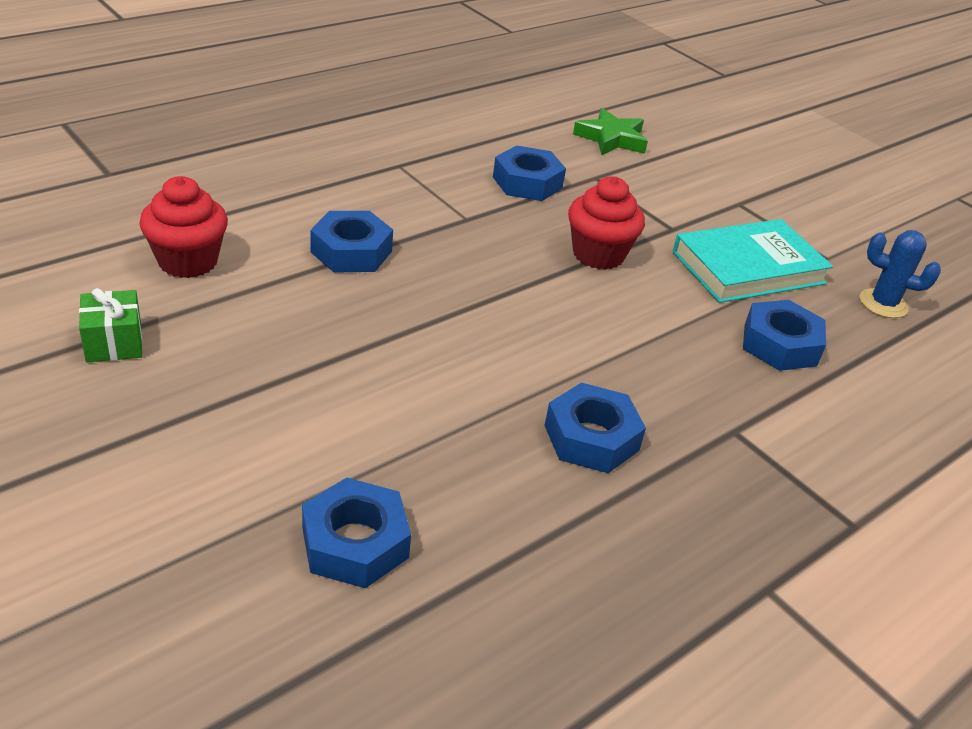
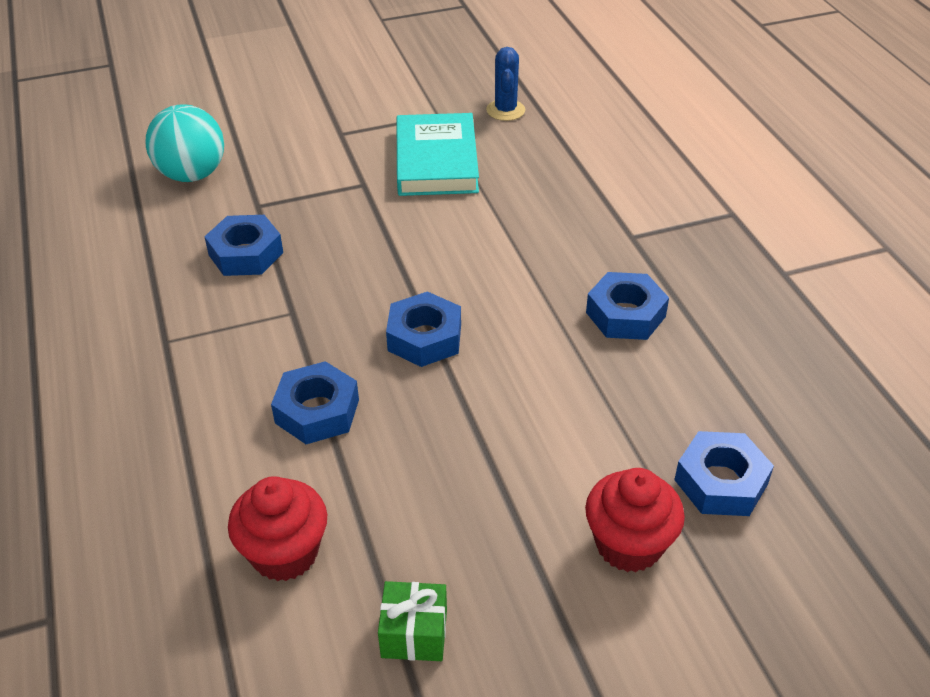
camera: 65 degrees left, 5 degrees up
red cupcake [568,176,645,270] -> red cupcake moved to [585,468,685,572]
green star [573,108,648,155] -> turquoise ball [146,105,224,182]
blue nut [743,300,826,371] -> blue nut moved to [386,291,461,367]
blue cactus [860,230,941,318] -> blue cactus turned 45 degrees counterclockwise [486,47,525,121]

